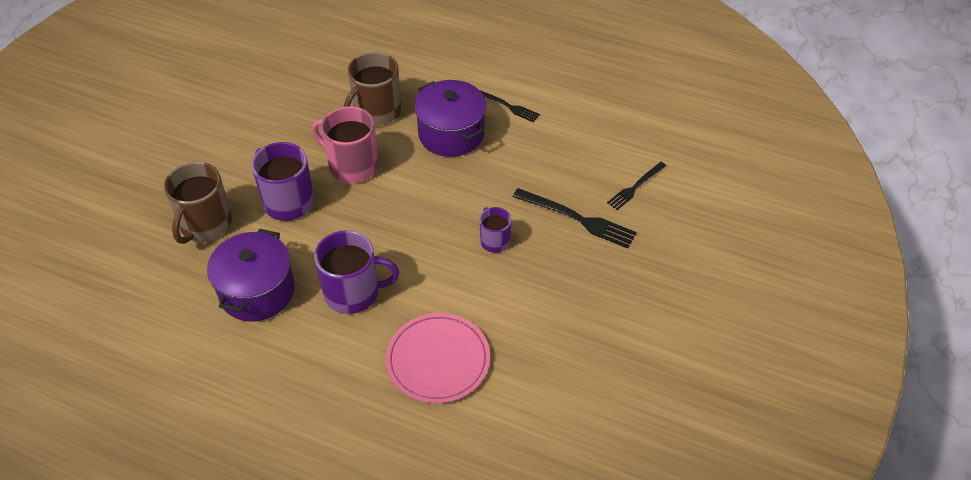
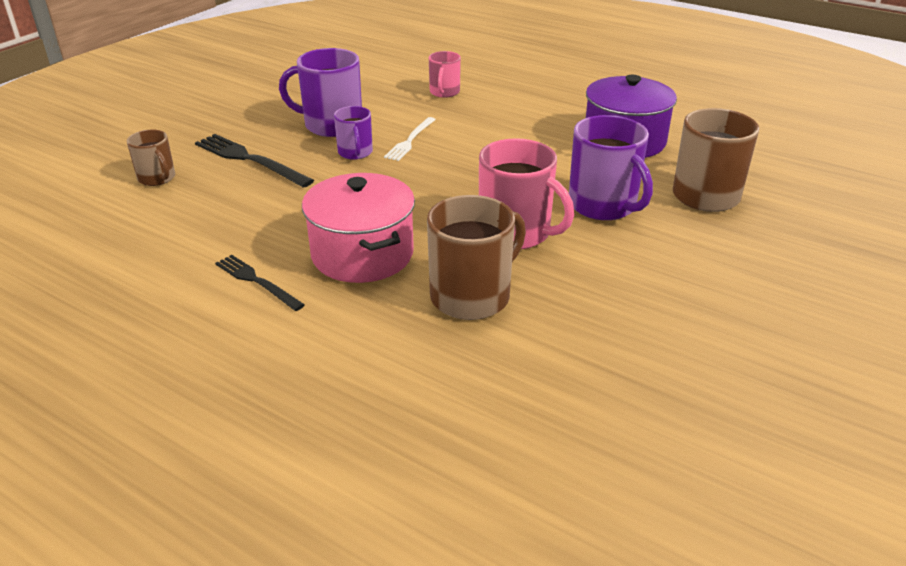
camera: 170 degrees left, 15 degrees down
purple mug [314,230,399,314] -> purple mug moved to [279,48,362,137]
pink plate [386,313,490,403] -> pink mug [429,51,461,98]
purple pot [414,80,486,157] -> pink pot [302,173,415,283]
black fork [607,162,666,210] -> brown mug [127,130,175,186]
none -> white fork [384,117,436,161]

